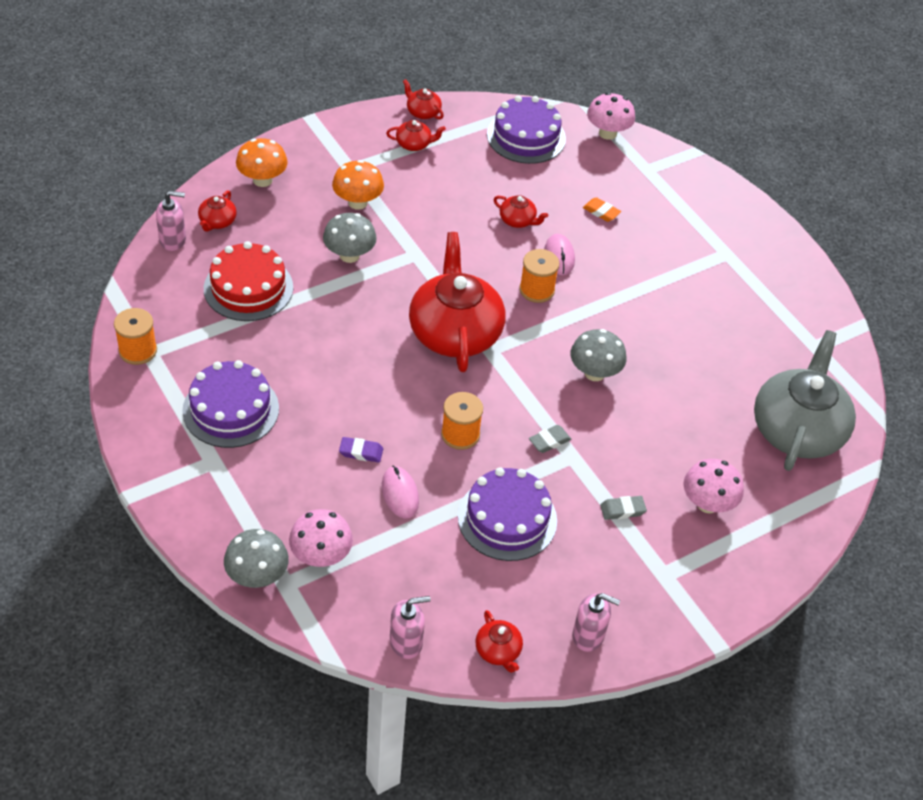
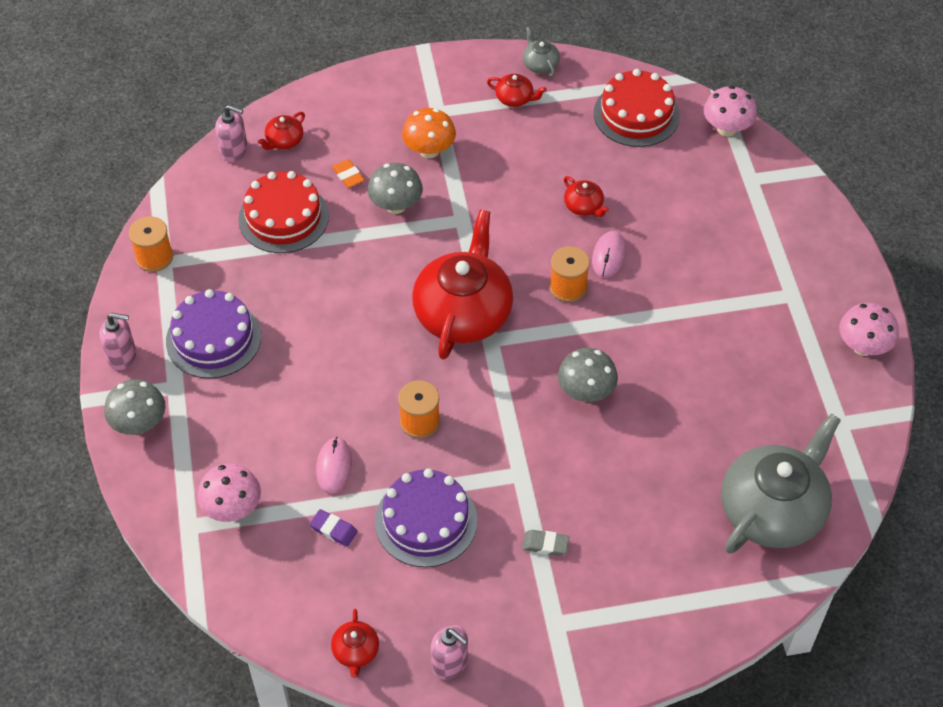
camera: 25 degrees right, 5 degrees up
grey mushroom [224,529,289,588] -> grey mushroom moved to [104,379,166,435]
orange mushroom [236,138,288,187] -> none
purple eraser [339,437,383,462] -> purple eraser moved to [310,509,357,547]
pink soap dispenser [390,596,431,659] -> pink soap dispenser moved to [99,313,136,370]
red teapot [403,79,444,119] -> grey teapot [523,26,560,77]
purple cake [487,95,566,164] -> red cake [594,69,680,147]
grey eraser [529,425,571,453] -> none
orange eraser [583,197,621,222] -> orange eraser moved to [332,159,365,188]
pink mushroom [683,459,744,513] -> pink mushroom moved to [839,303,899,356]

